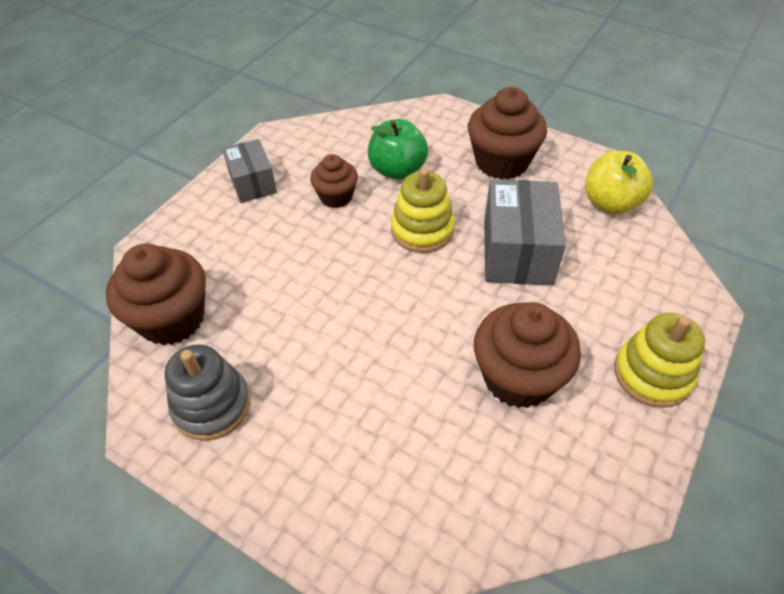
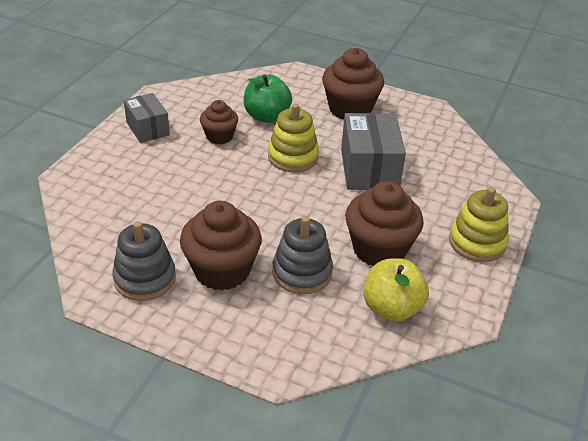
camera: 10 degrees left, 10 degrees down
brown cupcake [106,244,206,345] -> brown cupcake moved to [180,201,262,291]
yellow apple [585,151,653,214] -> yellow apple moved to [363,258,429,321]
none -> grey stacking toy [272,216,333,294]

